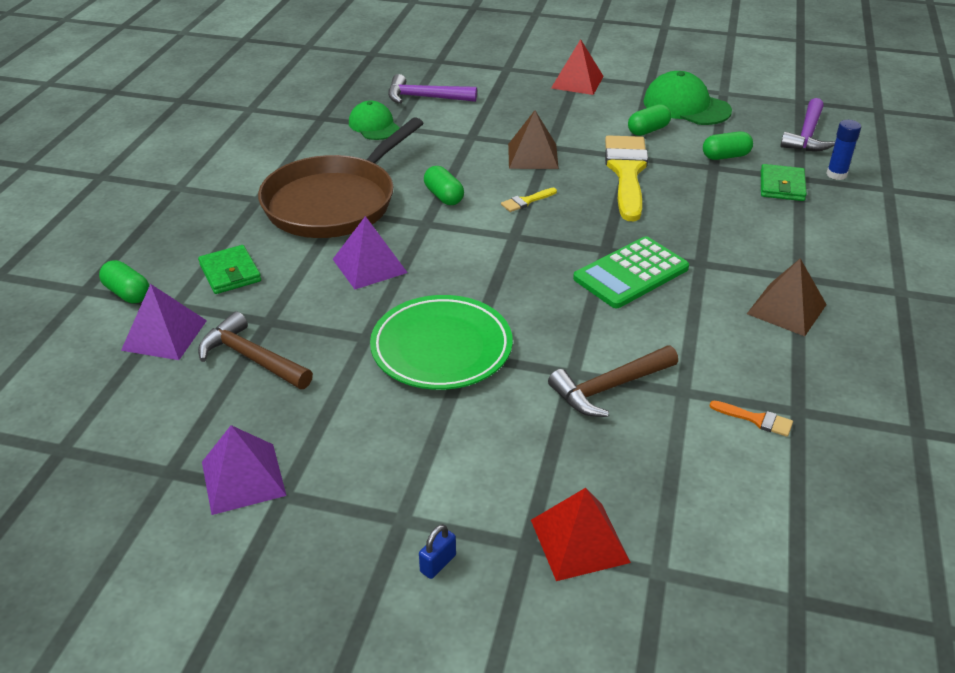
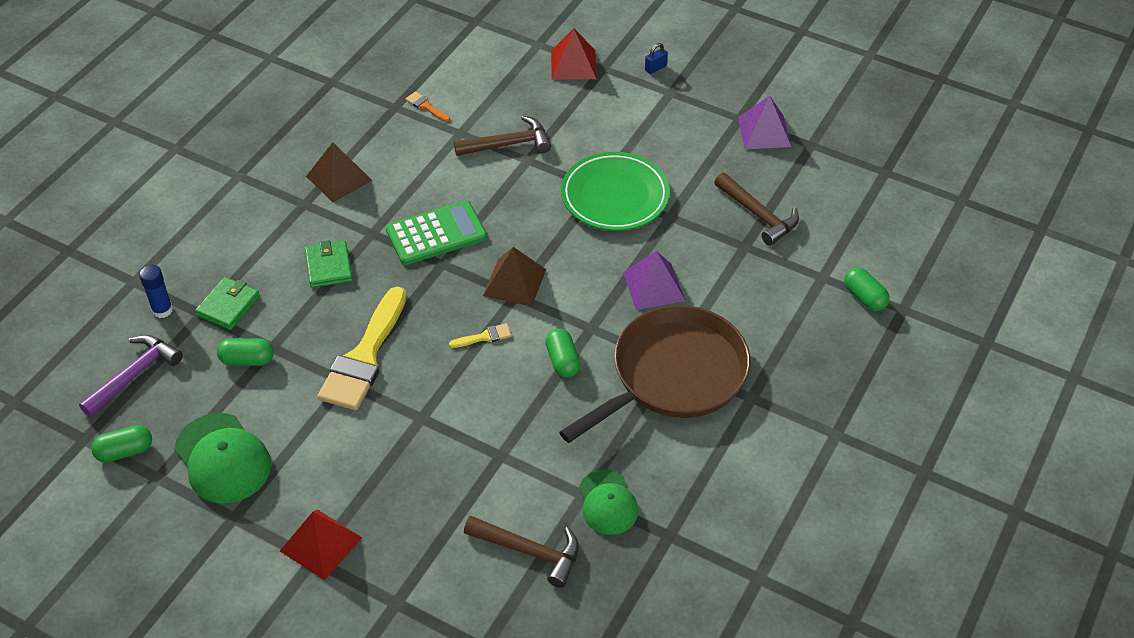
camera: 165 degrees left, 10 degrees up
purple pyramid [121,284,207,360] -> none
green wallet [198,245,261,294] -> green wallet moved to [305,240,352,288]
purple hammer [388,74,477,104] -> brown hammer [464,516,579,588]
brown pyramid [508,110,559,169] -> brown pyramid moved to [483,247,546,307]
green capsule [628,104,671,136] -> green capsule moved to [91,425,152,462]

